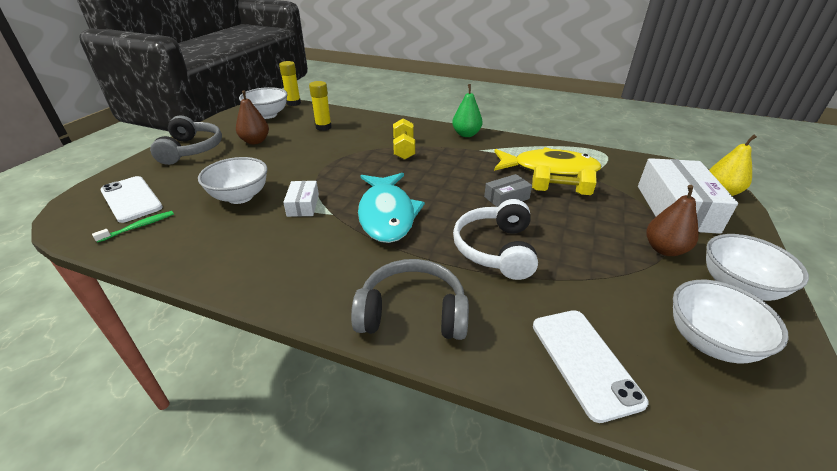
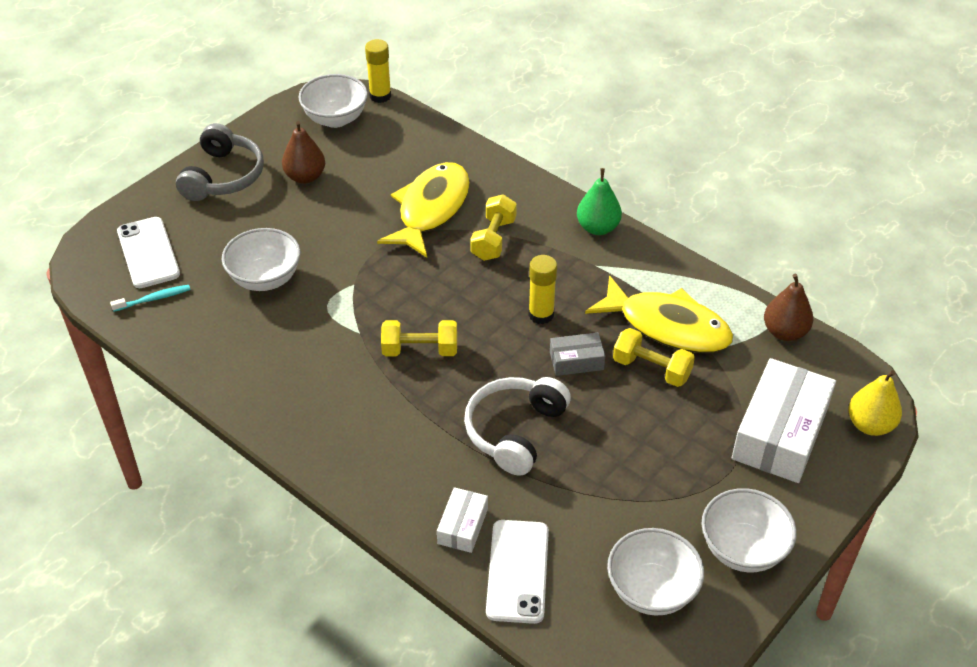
camera: 20 degrees right, 10 degrees up
green toothbrush [92,211,174,243] -> turquoise toothbrush [110,285,191,312]
white box [283,181,319,217] -> white box moved to [437,487,488,553]
yellow glue stick [309,81,332,131] -> yellow glue stick moved to [528,255,557,324]
grey headphones [351,259,469,340] -> none
turquoise fish [358,173,425,243] -> yellow dumbbell [381,320,457,356]
brown pear [646,185,699,256] -> brown pear moved to [764,274,813,341]
none -> yellow fish [377,162,470,258]

